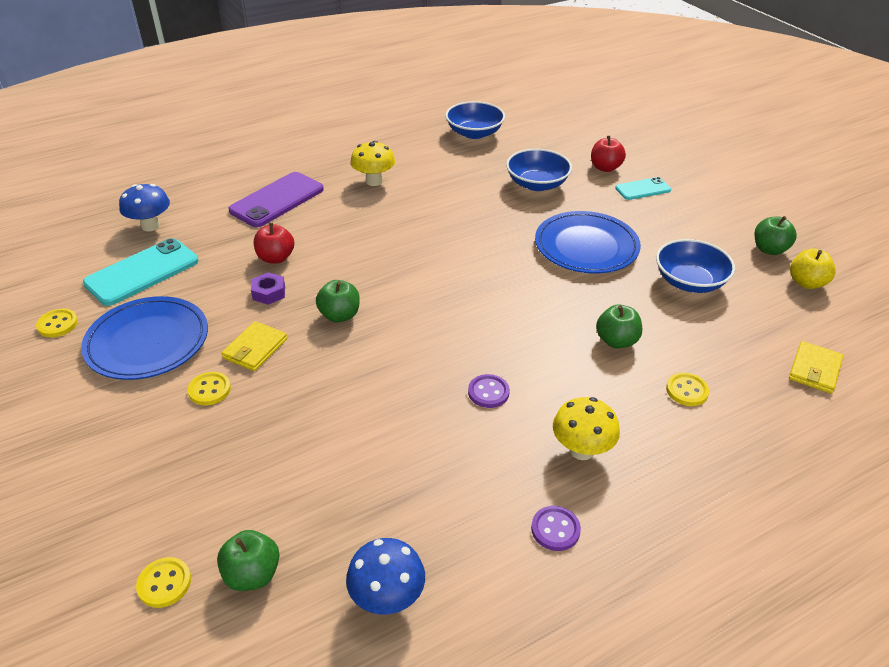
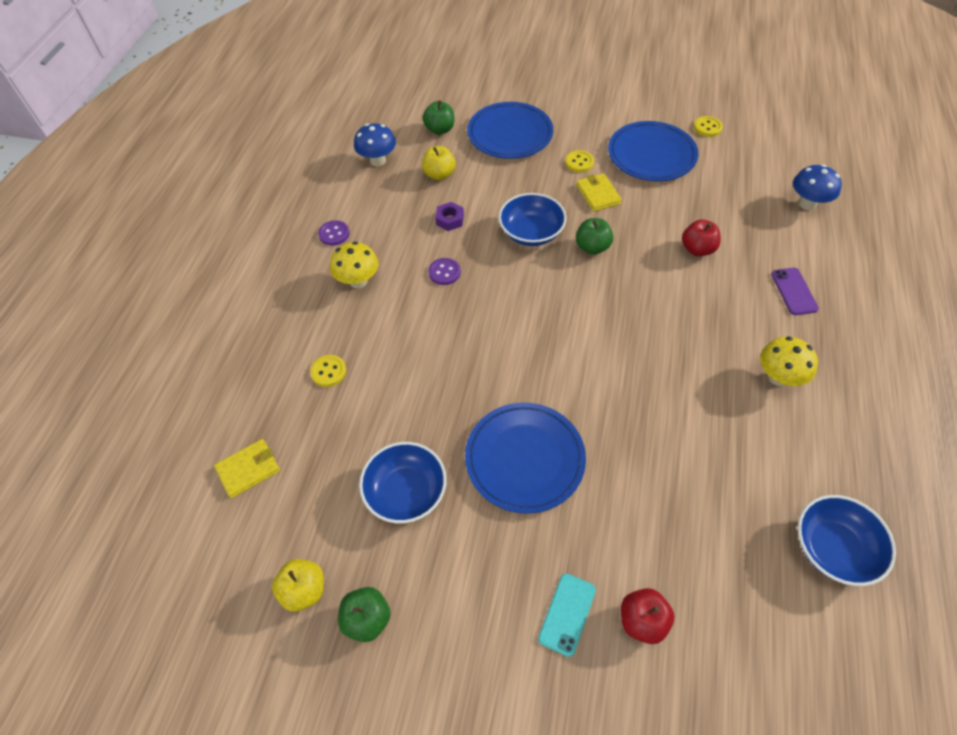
camera: 135 degrees right, 15 degrees up
turquoise phone [83,238,198,306] -> none
yellow button [136,557,191,608] -> none
purple phone [228,172,324,227] -> purple phone [771,268,819,315], size x0.58
purple nut [251,272,285,305] -> purple nut moved to [435,202,464,231]
blue bowl [506,149,572,191] -> blue bowl moved to [499,193,567,246]
green apple [596,305,642,349] -> none
yellow wallet [789,341,843,394] -> yellow wallet turned 75 degrees clockwise [214,439,280,498]
none -> yellow apple [422,146,456,180]
none -> blue plate [467,102,553,159]

